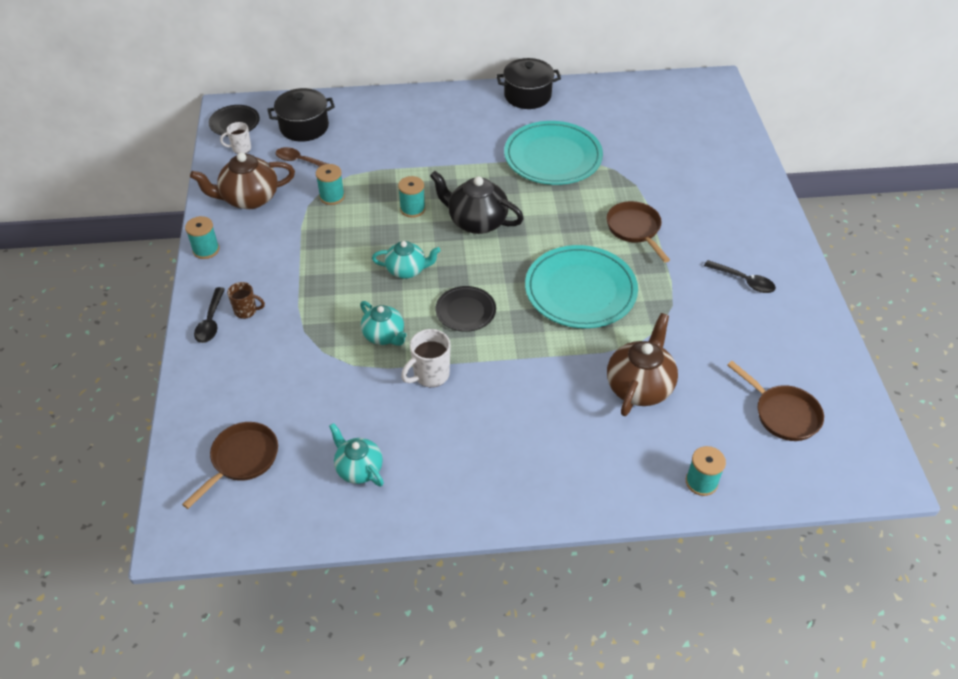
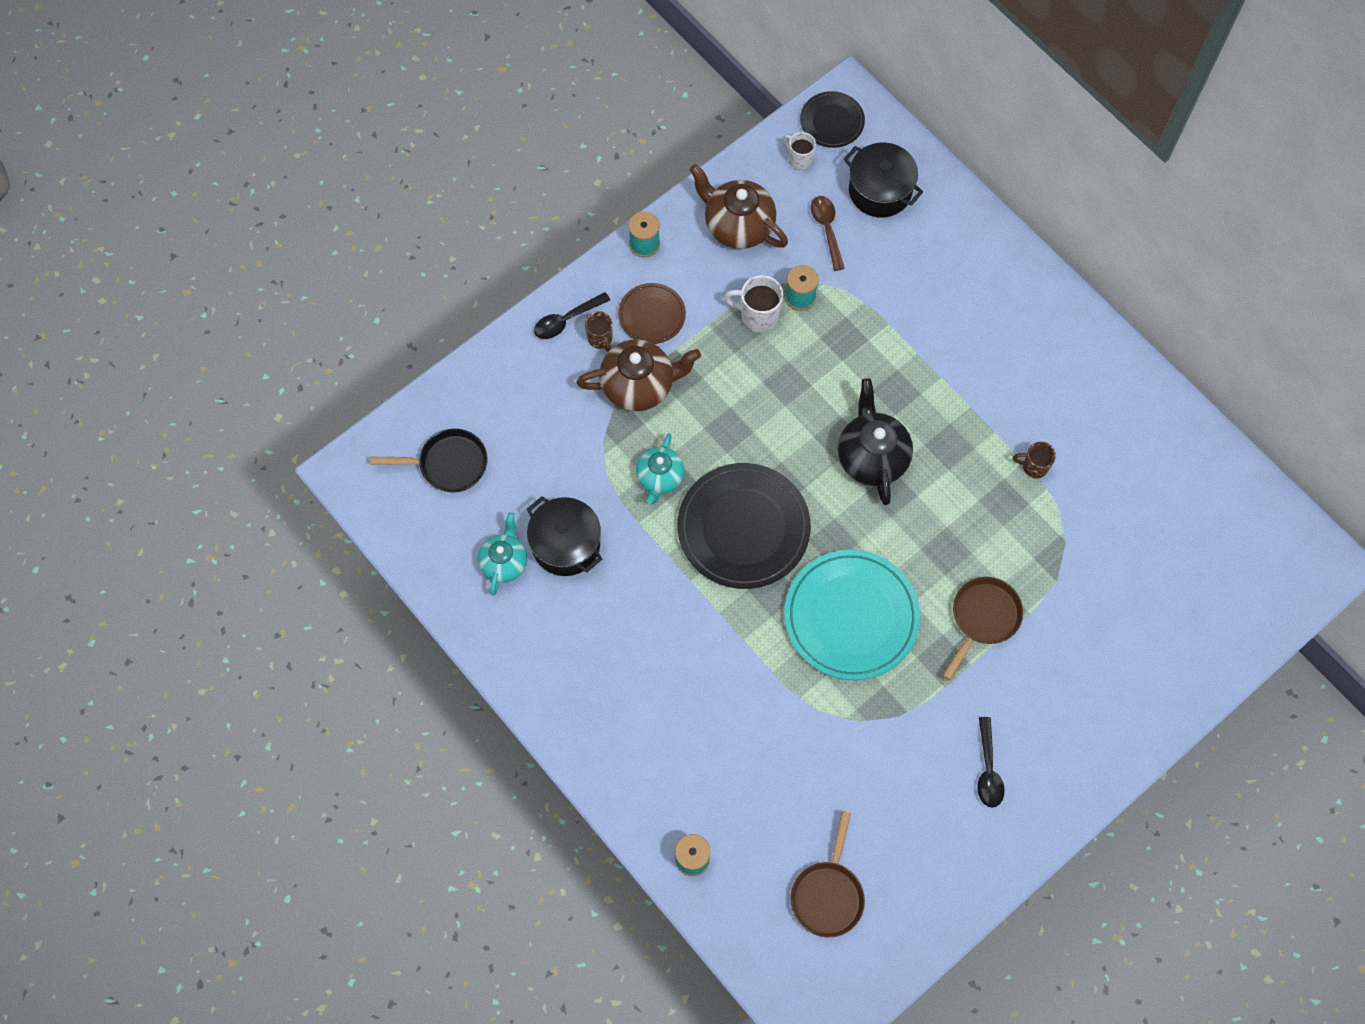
camera: 55 degrees right, 20 degrees up
brown pan [182,422,278,509] -> black pan [370,429,488,492]
turquoise teapot [372,241,441,279] -> none
turquoise spool [398,176,425,218] -> none
white mug [401,329,451,387] -> white mug moved to [724,275,783,333]
black plate [436,286,496,332] -> black plate [678,463,811,589], size x1.89
black pot [496,58,561,109] -> black pot moved to [527,496,602,576]
turquoise plate [504,121,603,185] -> brown mug [1013,442,1056,479]
brown teapot [607,313,678,416] -> brown teapot moved to [577,339,701,411]
none -> brown plate [618,283,686,344]

